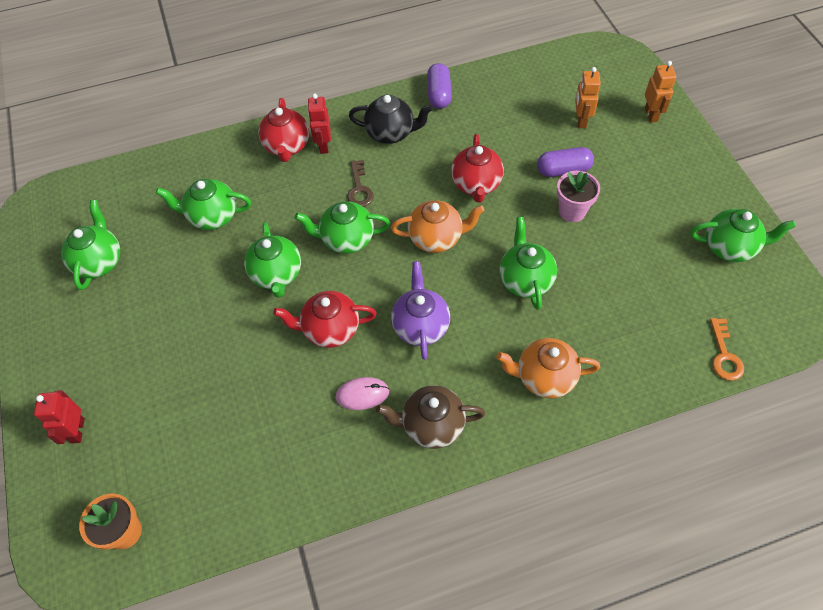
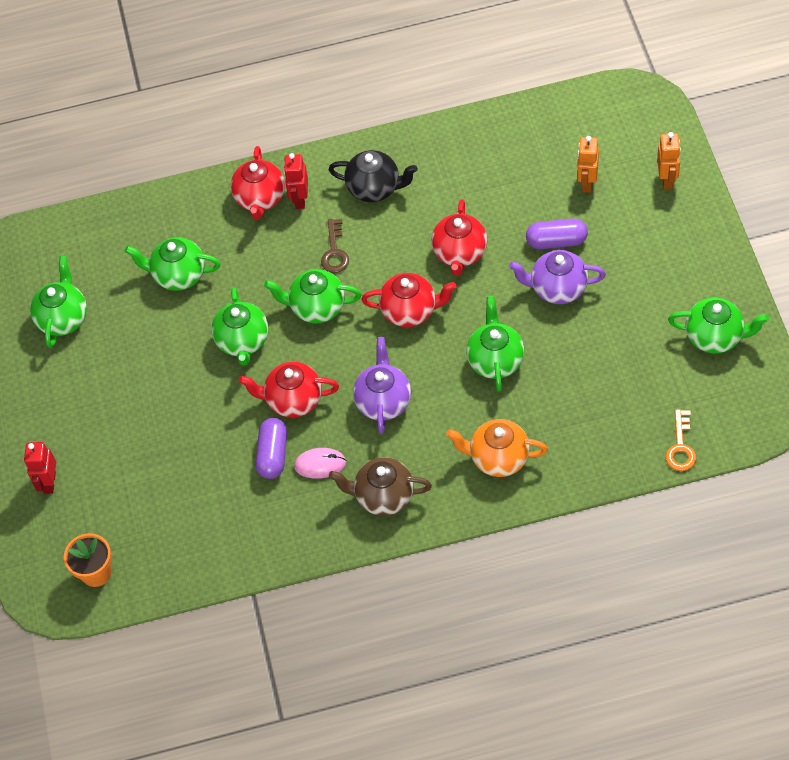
camera: 10 degrees right, 0 degrees up
orange teapot [391,200,485,253] -> red teapot [361,273,456,327]
purple capsule [427,63,452,109] -> purple capsule moved to [256,418,287,479]
pink flower pot [557,171,600,222] -> purple teapot [509,250,606,304]

